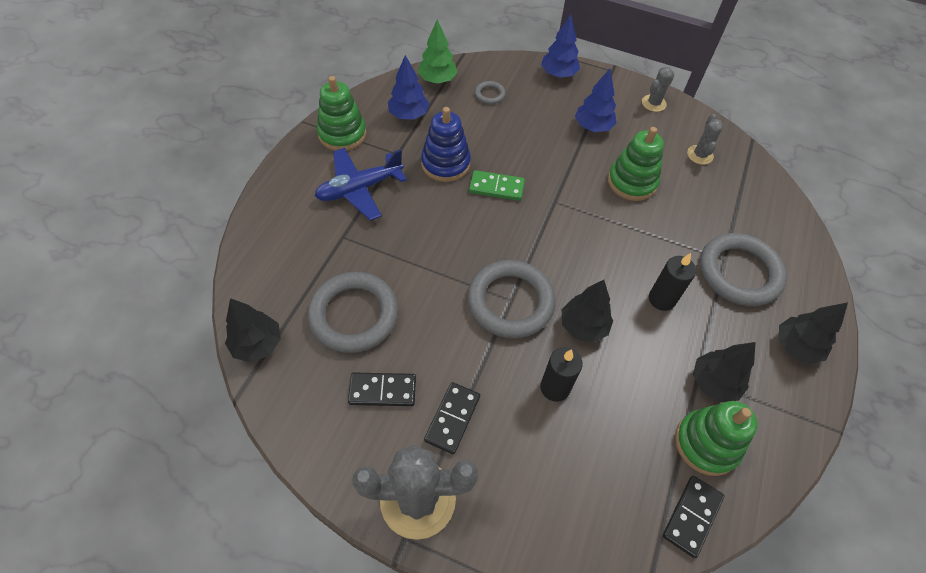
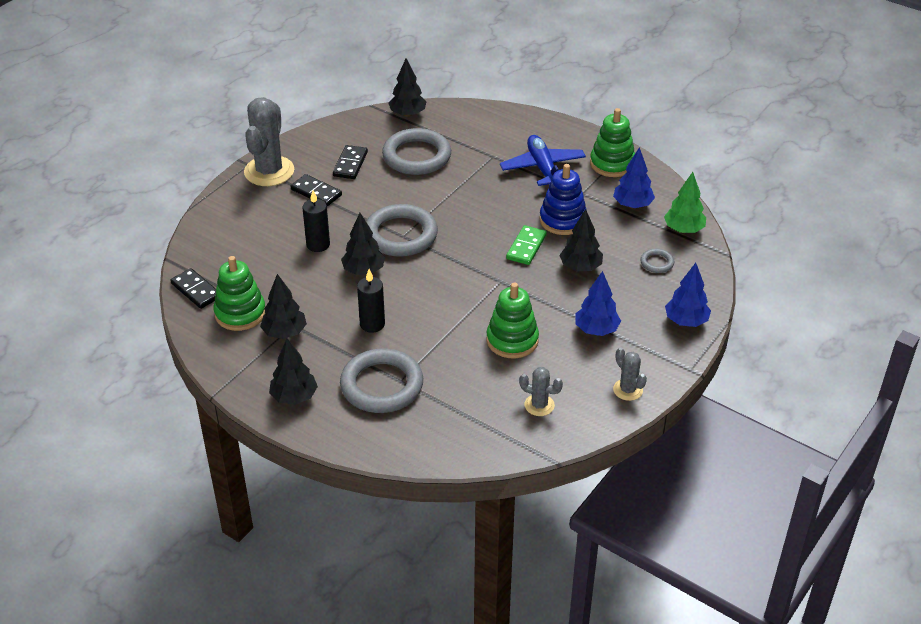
camera: 105 degrees right, 15 degrees down
none -> black tree [559,209,603,271]

